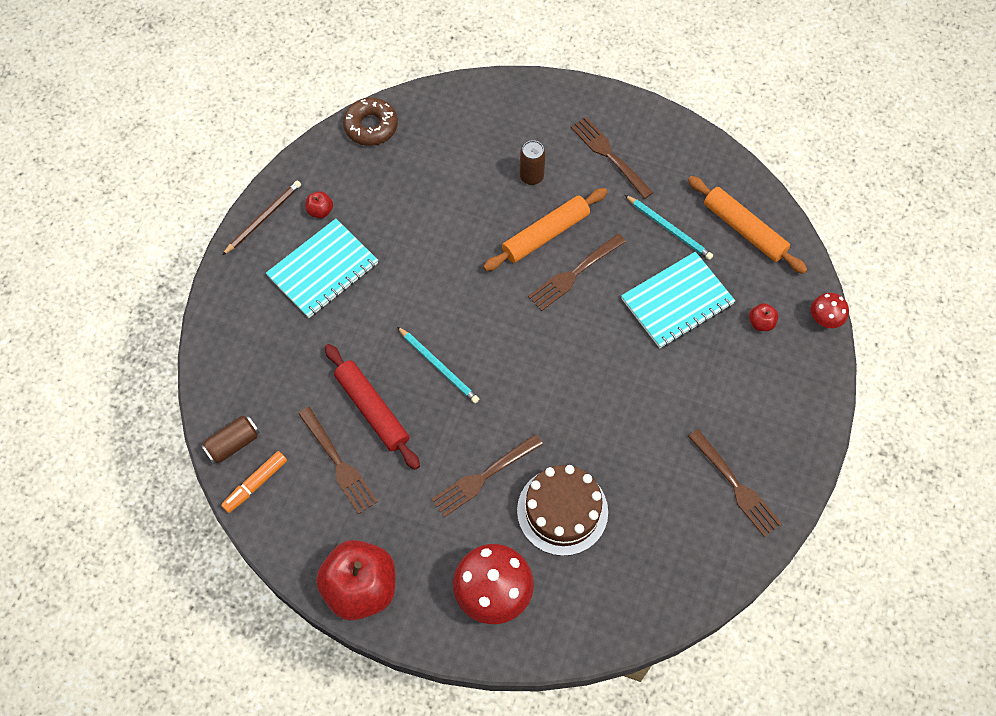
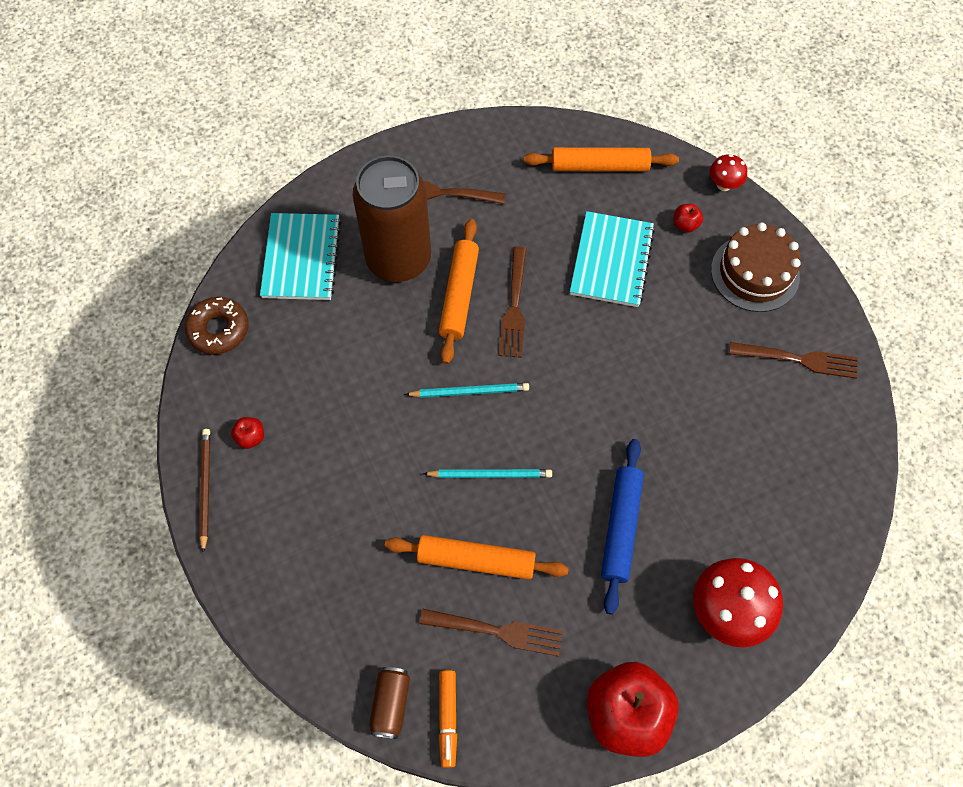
camera: 45 degrees left, 0 degrees up
turquoise notebook [266,219,378,318] -> turquoise notebook moved to [260,213,341,300]
red rolling pin [325,344,420,470] -> orange rolling pin [385,535,569,580]
brown fork [431,434,543,517] -> blue rolling pin [601,439,644,615]
brown cake [517,465,608,556] -> brown cake moved to [711,223,801,312]
brown can [520,140,546,185] -> brown can [352,156,431,282], size x2.47
turquoise pencil [625,195,713,260] -> turquoise pencil moved to [405,383,529,398]

